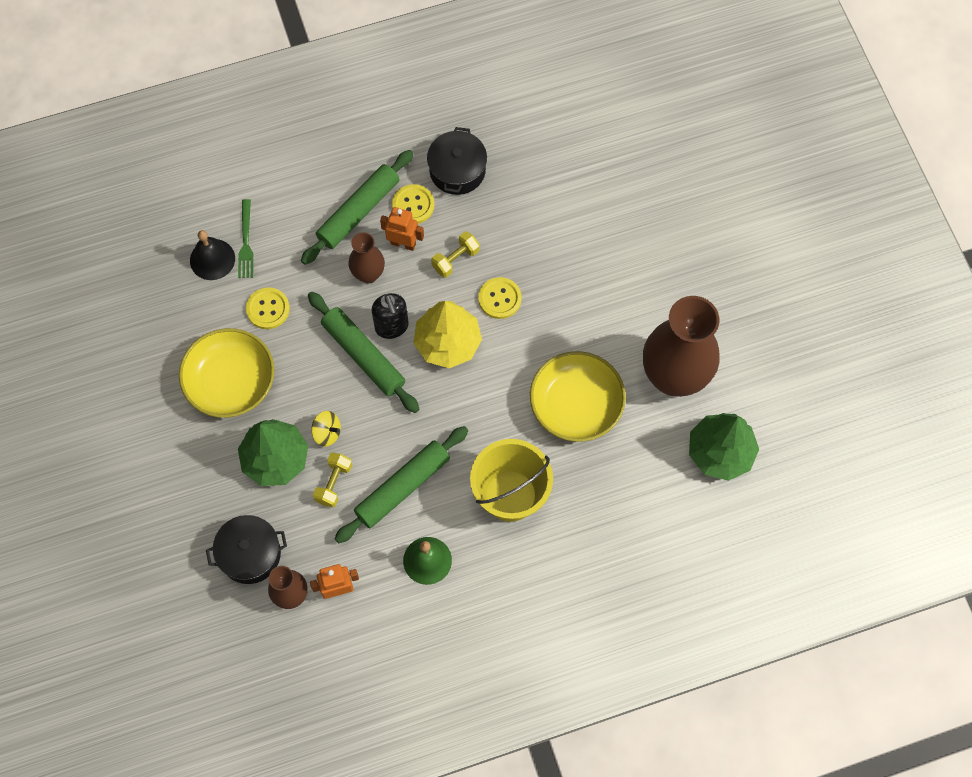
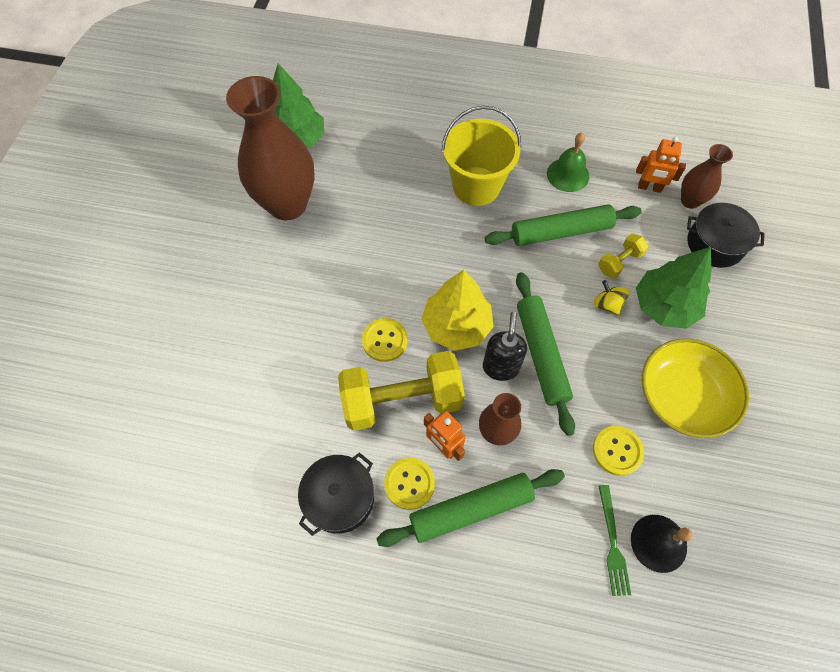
camera: 150 degrees left, 5 degrees down
green fork [238,199,253,278] -> green fork turned 150 degrees clockwise [599,485,631,596]
yellow dumbbell [431,232,480,278] -> yellow dumbbell [338,351,465,431], size x2.14
yellow bowl [530,351,626,442] -> none

